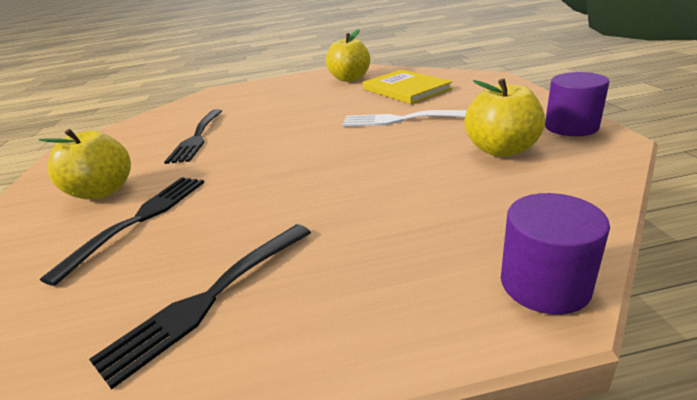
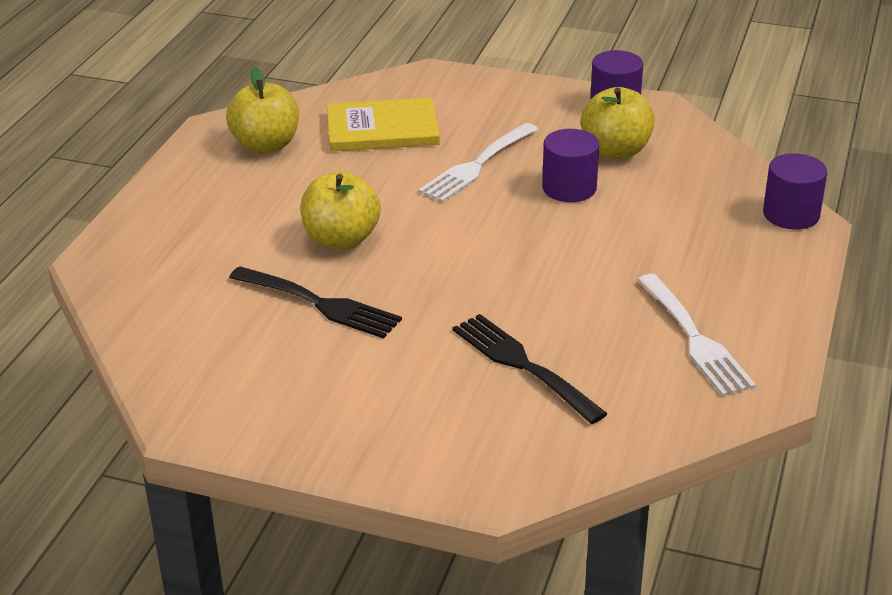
camera: 65 degrees left, 5 degrees up
yellow apple [38,129,131,199] -> yellow apple moved to [301,171,381,250]
black fork [89,224,311,390] -> white fork [637,274,756,396]
none -> purple cylinder [542,129,599,202]

